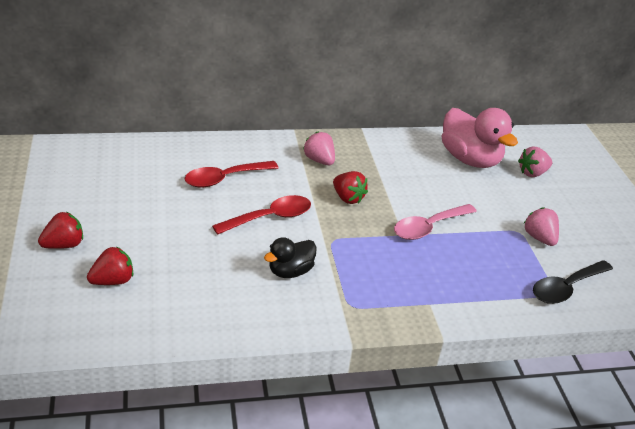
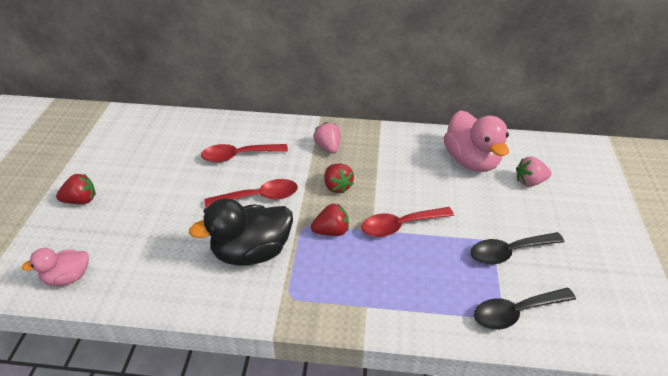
camera: 20 degrees right, 5 degrees up
red strawberry [87,246,133,285] -> red strawberry moved to [311,203,349,236]
black duck [264,237,317,278] -> black duck [189,199,293,266], size x1.77
pink spoon [394,204,477,240] -> red spoon [361,207,454,237]
pink strawberry [524,207,559,246] -> black spoon [471,232,564,265]
none -> pink duck [21,248,89,286]

